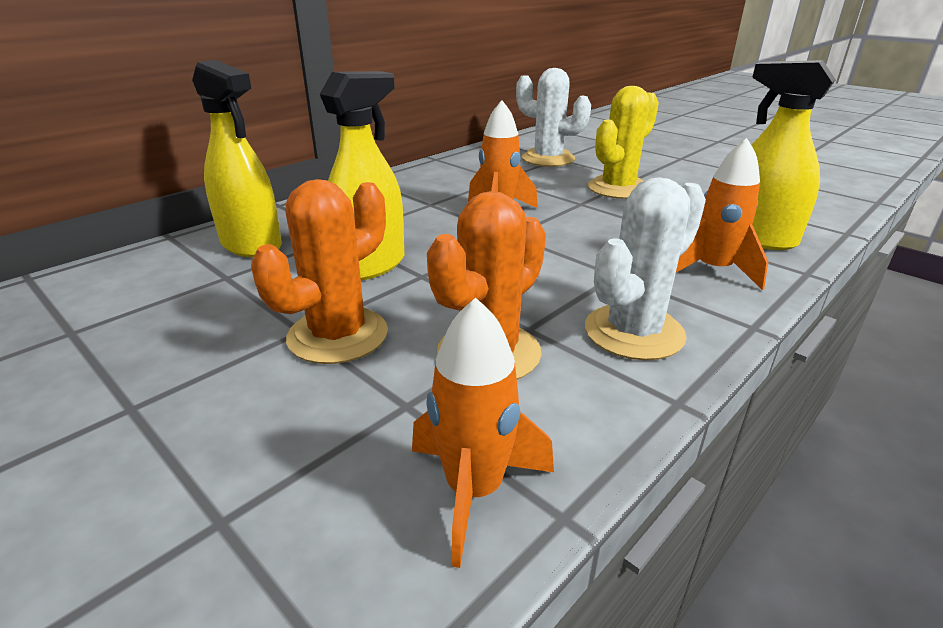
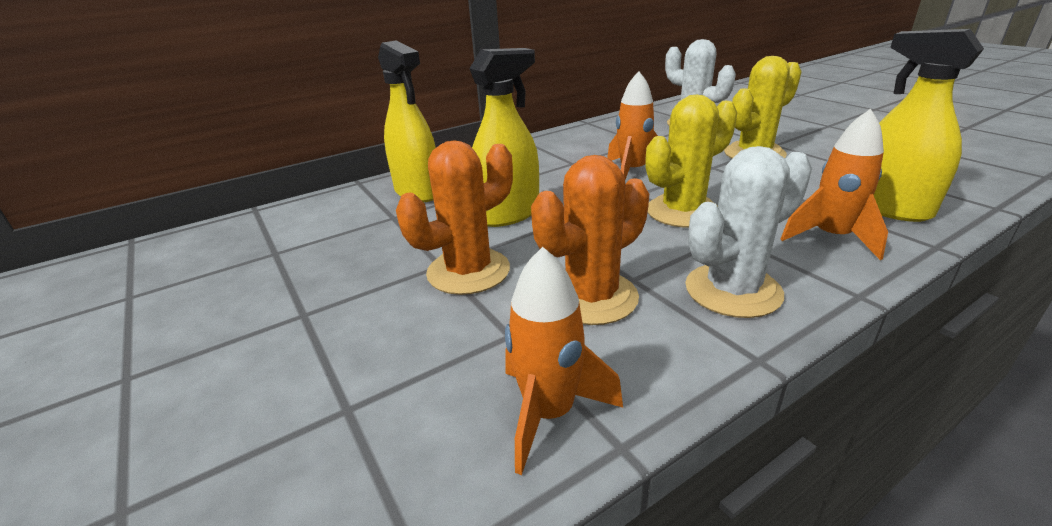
camera: 15 degrees right, 0 degrees up
none -> yellow cactus [646,95,737,228]

